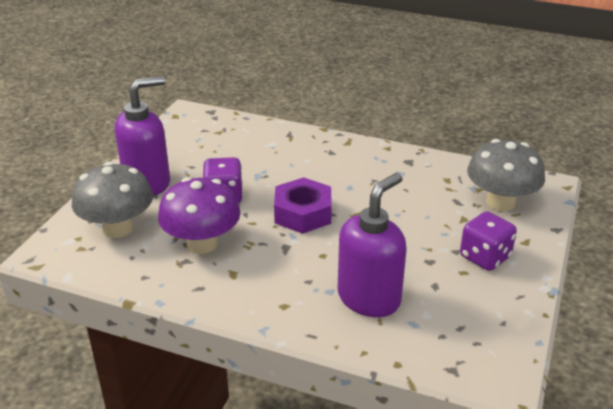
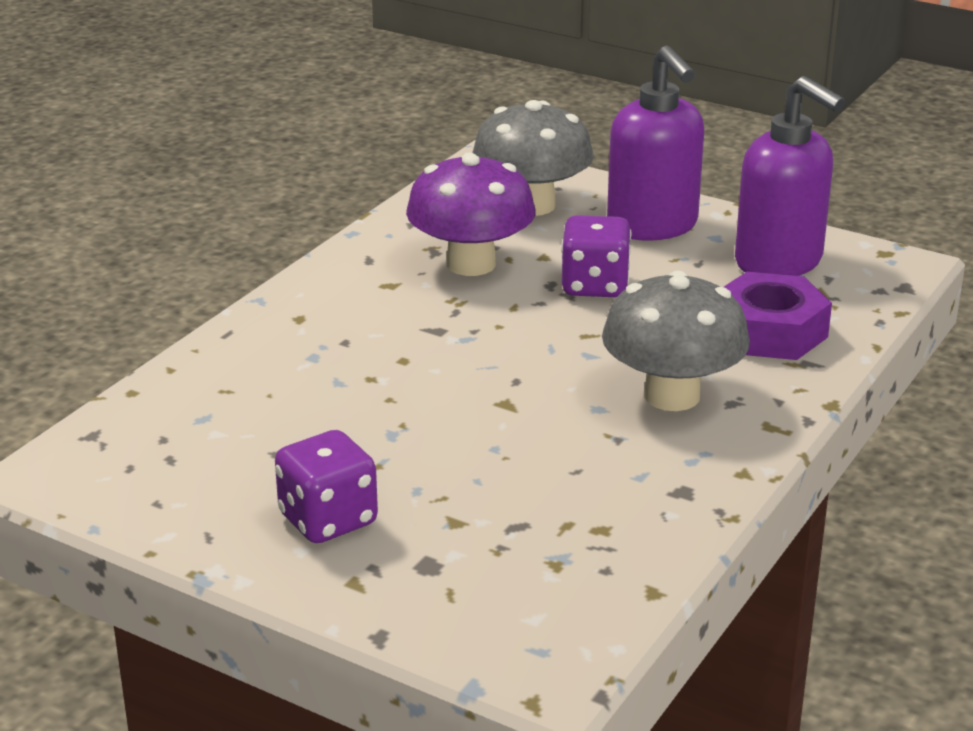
camera: 100 degrees right, 5 degrees down
purple nut [274,177,332,234] -> purple nut moved to [724,272,832,360]
purple soap dispenser [338,173,407,317] -> purple soap dispenser moved to [735,76,845,276]
grey mushroom [467,139,545,211] -> grey mushroom moved to [602,270,750,411]

